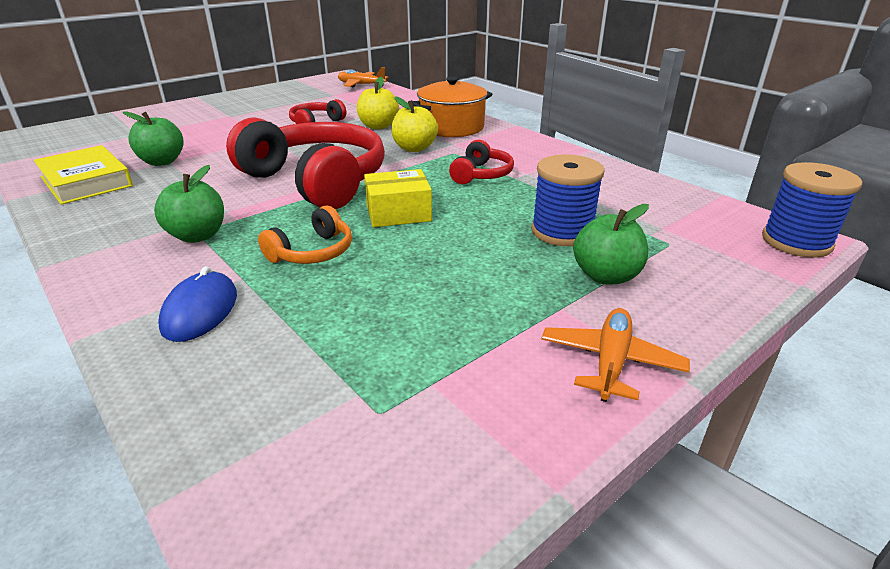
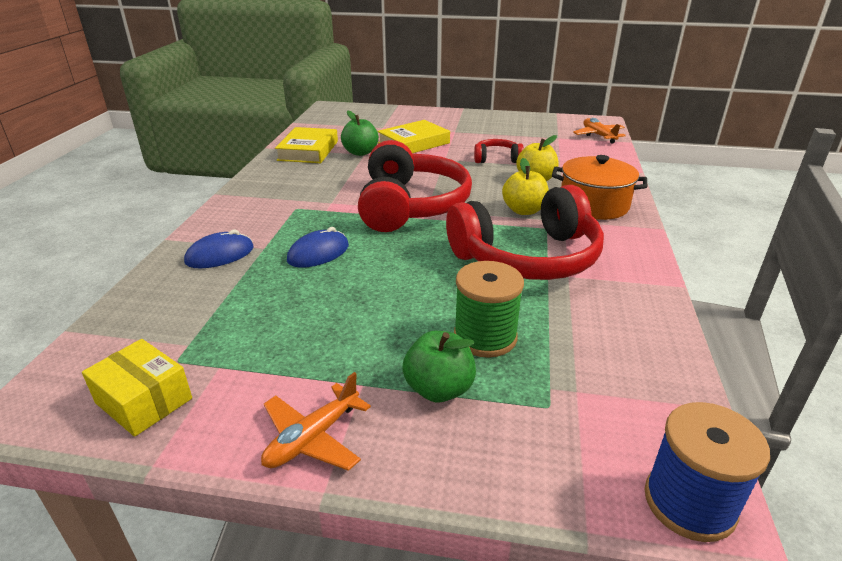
camera: 50 degrees right, 0 degrees up
green apple [154,165,224,243] -> none
orange headphones [258,206,352,264] -> blue mouse [287,227,349,268]
yellow box [364,169,432,227] -> yellow box moved to [82,339,192,437]
red headphones [449,140,514,184] -> red headphones [446,185,604,280], size x2.17
blue spool [531,154,605,246] -> green spool [454,261,524,358]
orange plane [541,308,690,402] -> orange plane turned 150 degrees clockwise [261,372,371,471]
none -> yellow book [377,120,450,153]

